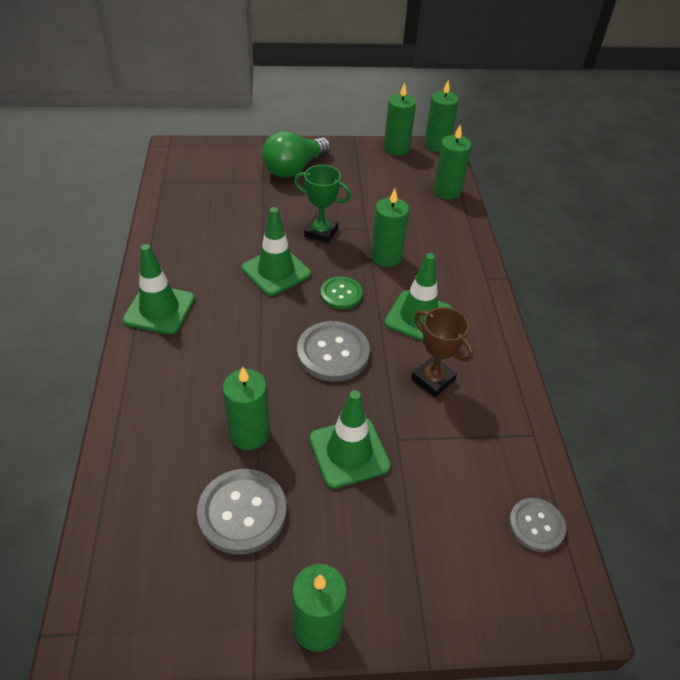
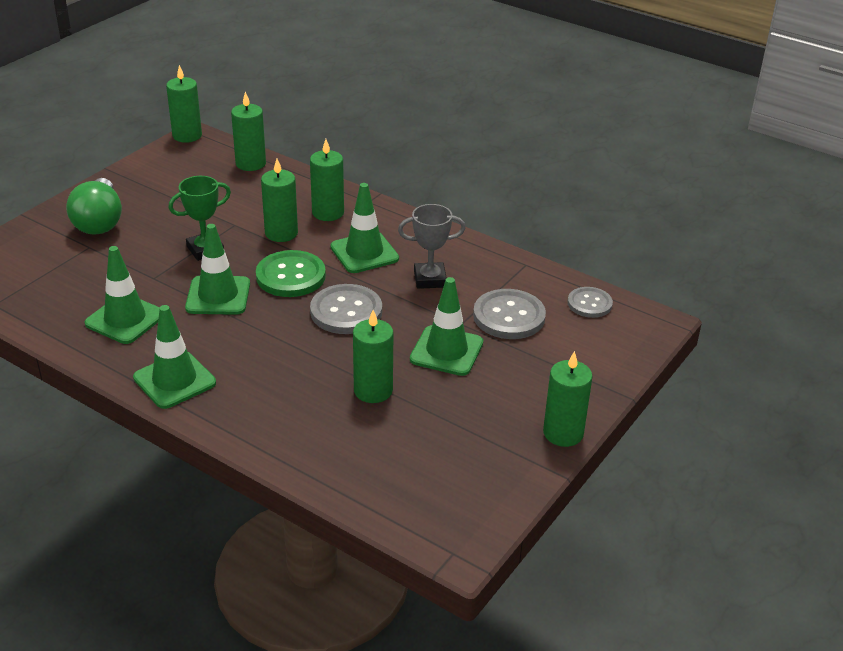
camera: 50 degrees left, 10 degrees down
grey button [197,469,286,555] -> grey button moved to [473,289,546,339]
green button [320,276,363,309] -> green button [256,250,326,297], size x1.59
green candle [384,83,416,155] -> green candle moved to [310,139,344,221]
brown trophy [411,307,474,397] -> grey trophy [398,204,466,289]
none -> green traffic cone [85,246,160,344]

